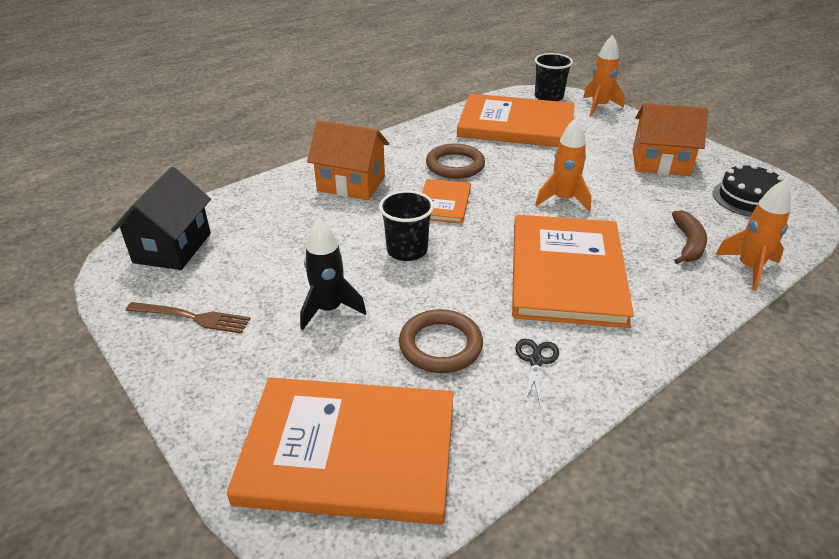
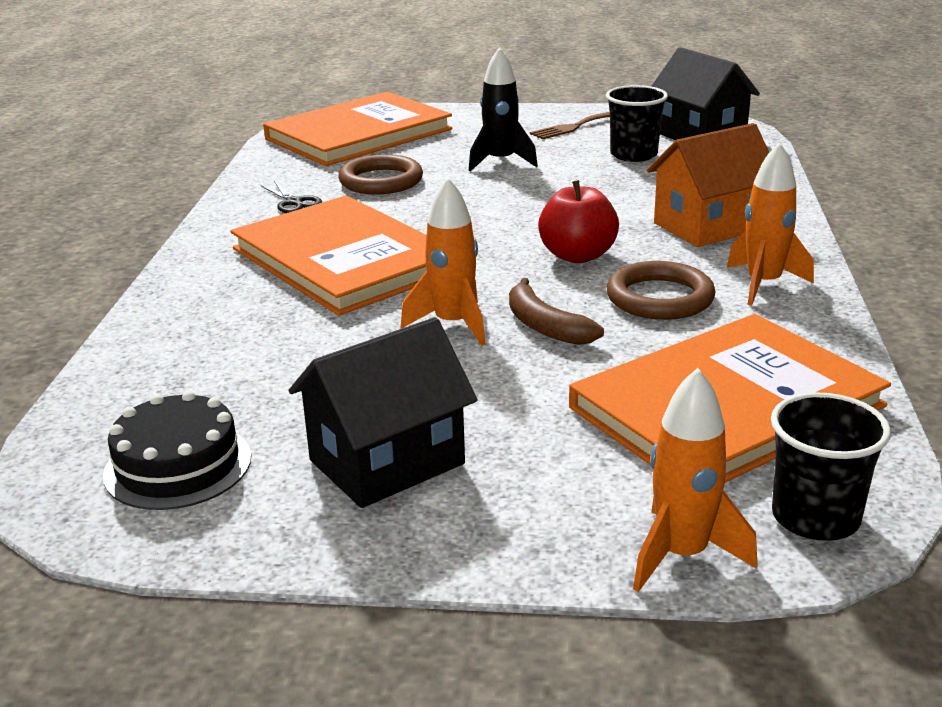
camera: 135 degrees right, 10 degrees down
black cup [379,190,434,261] -> black cup moved to [606,85,668,162]
orange book [422,179,471,224] -> red apple [538,180,619,263]
orange house [632,103,708,176] -> black house [289,317,477,508]
brown banana [672,210,707,264] -> brown banana moved to [509,278,604,345]
orange rocket [715,180,791,291] -> orange rocket moved to [727,142,814,306]

